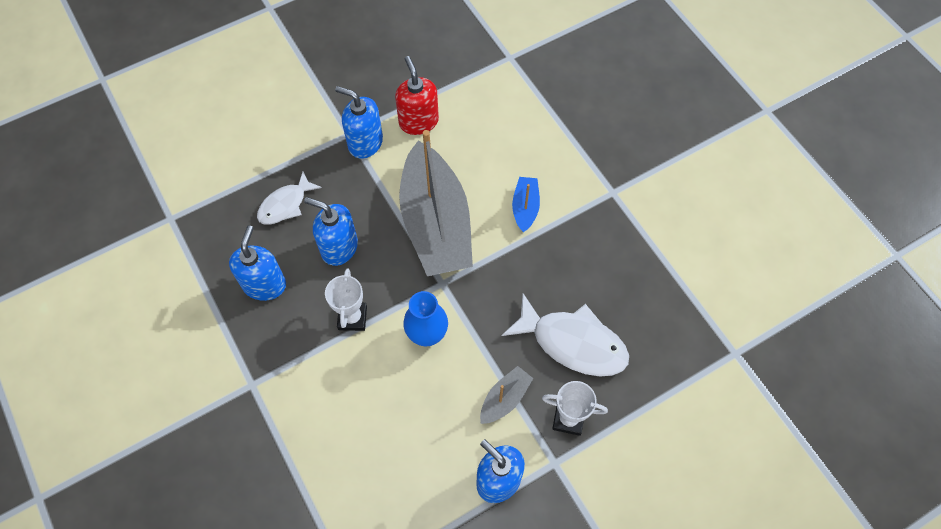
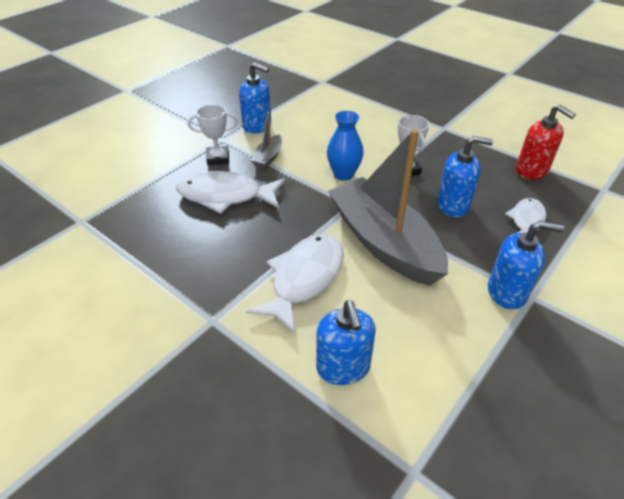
camera: 160 degrees right, 20 degrees down
blue soap dispenser [229,225,286,301] -> blue soap dispenser moved to [316,300,376,385]
red soap dispenser [395,56,439,135] -> red soap dispenser moved to [516,104,576,180]
blue boat [512,177,540,232] -> white fish [246,234,344,334]

